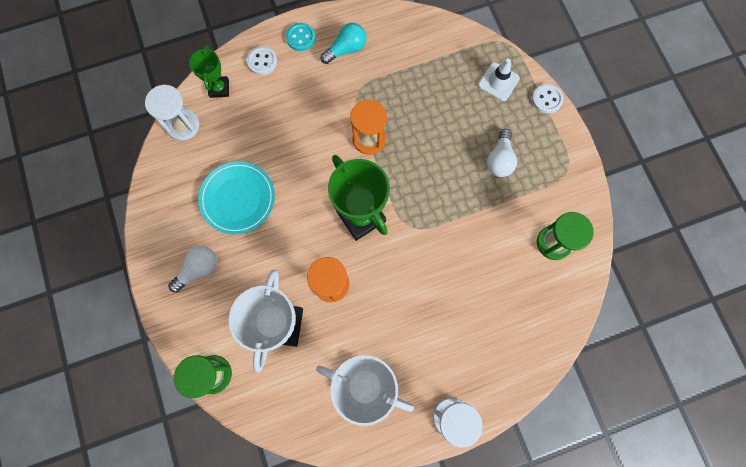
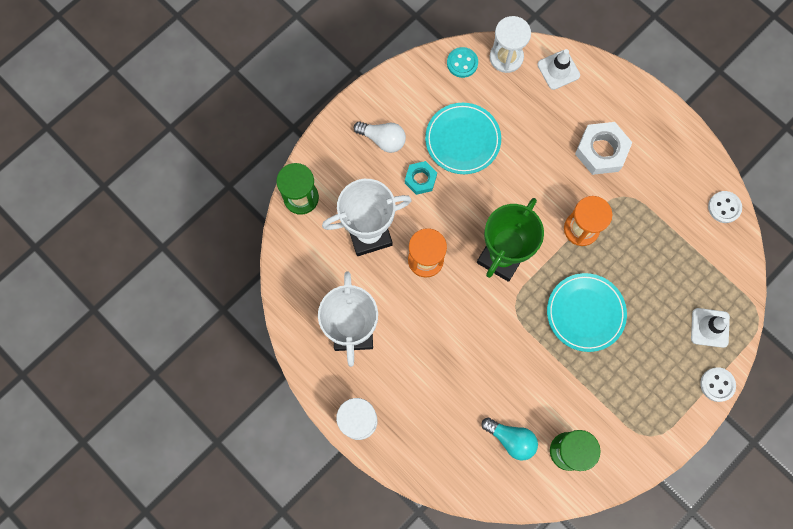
camera: 65 degrees right, 0 degrees up
green trophy [189,46,229,98] -> white traffic cone [537,49,580,90]
white button [247,46,277,75] -> white button moved to [708,191,742,223]
turquoise button [286,23,316,51] -> turquoise button moved to [447,47,478,78]
turquoise light bulb [320,23,366,64] -> turquoise light bulb moved to [482,418,538,461]
white light bulb [487,129,517,177] -> none
none -> turquoise nut [405,161,437,195]
none -> turquoise plate [547,273,627,352]
none -> white nut [575,122,632,175]

